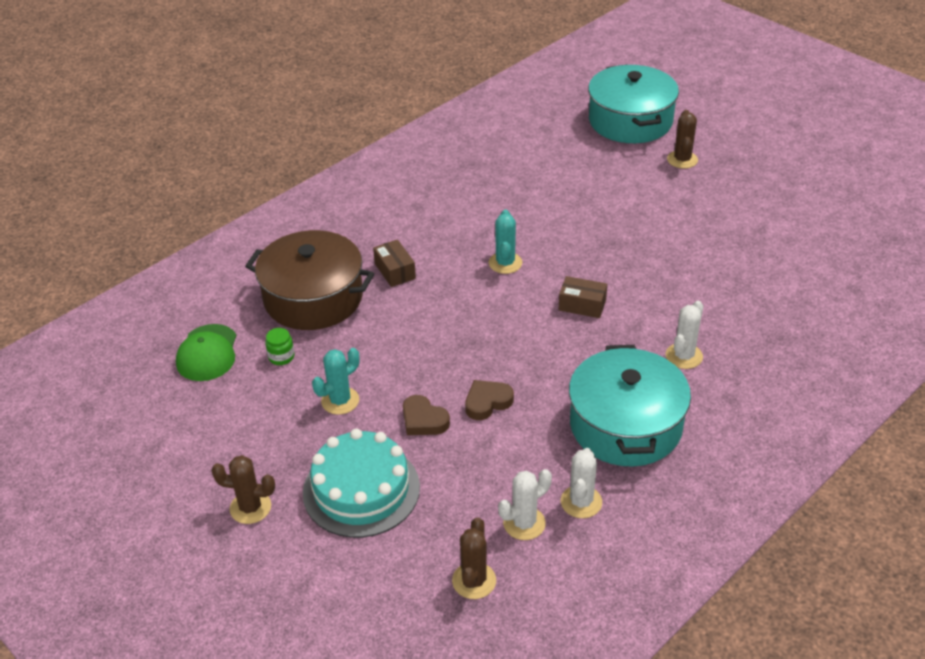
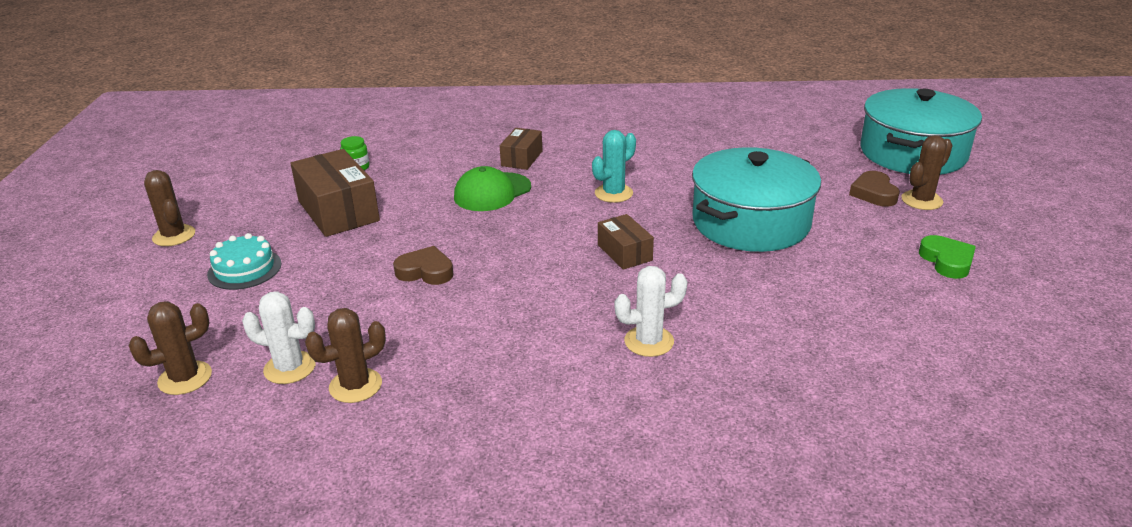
camera: 45 degrees right, 10 degrees down
green cap [176,324,237,381] -> green cap moved to [454,166,531,211]
brown pot [245,230,374,330] -> none
turquoise cake [303,429,420,538] -> turquoise cake [207,233,282,290], size x0.57
turquoise cactus [312,348,359,415] -> brown box [290,149,380,237]
brown heart [403,395,450,435] -> brown heart moved to [849,171,900,207]
white cactus [561,448,602,518] -> brown cactus [305,308,386,403]
turquoise pot [569,345,691,467] -> turquoise pot moved to [692,147,821,252]
none -> green heart [919,235,976,279]

